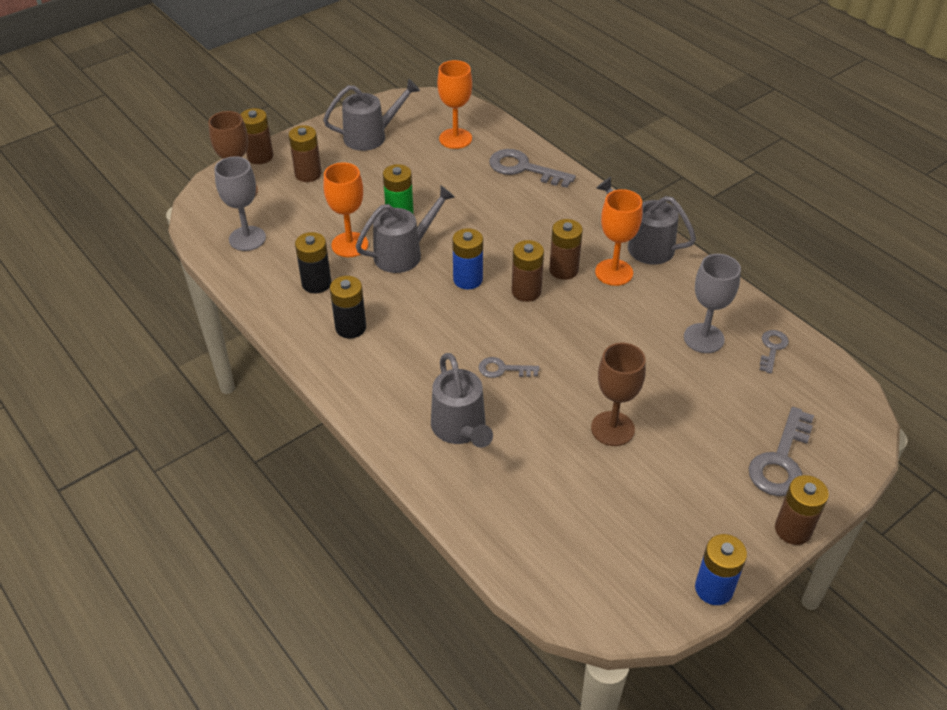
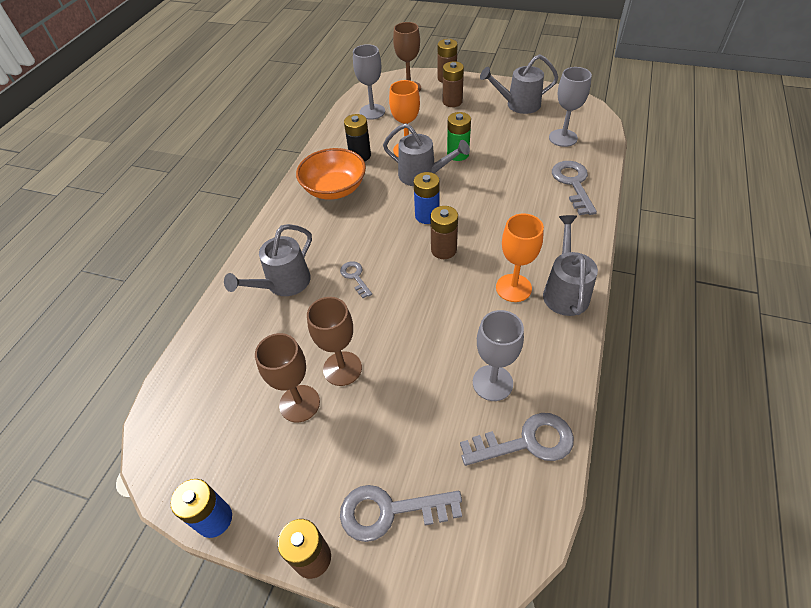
camera: 60 degrees right, 5 degrees up
grey watering can [323,79,420,151] -> grey watering can turned 135 degrees clockwise [480,54,558,114]
black battery [330,276,366,339] -> orange bowl [296,148,366,200]
orange goblet [437,60,472,149] -> grey goblet [549,67,592,147]
brown battery [549,219,583,280] -> none
grey key [760,330,789,374] -> grey key [460,413,574,466], size x1.79
none -> brown goblet [255,333,320,423]

